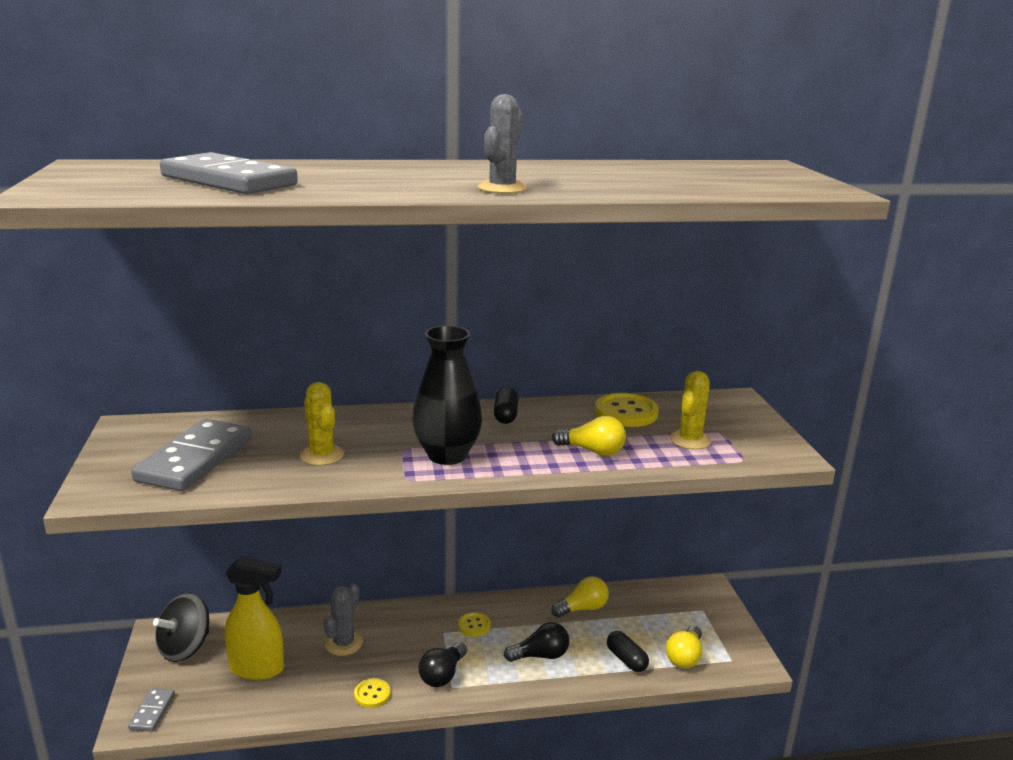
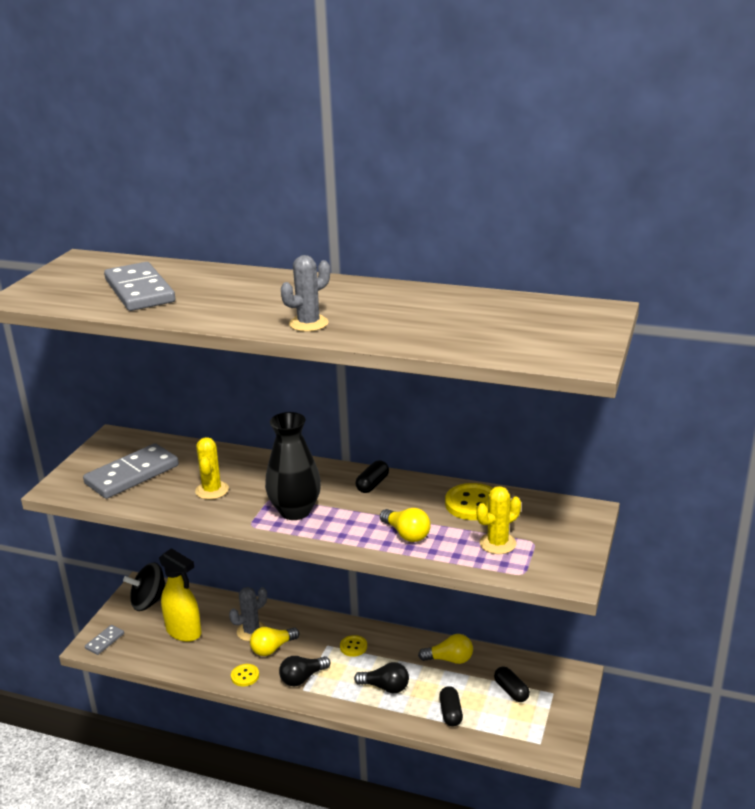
camera: 30 degrees right, 5 degrees up
yellow light bulb [666,625,702,668] -> yellow light bulb moved to [250,627,299,656]
none -> black capsule [494,667,530,702]

